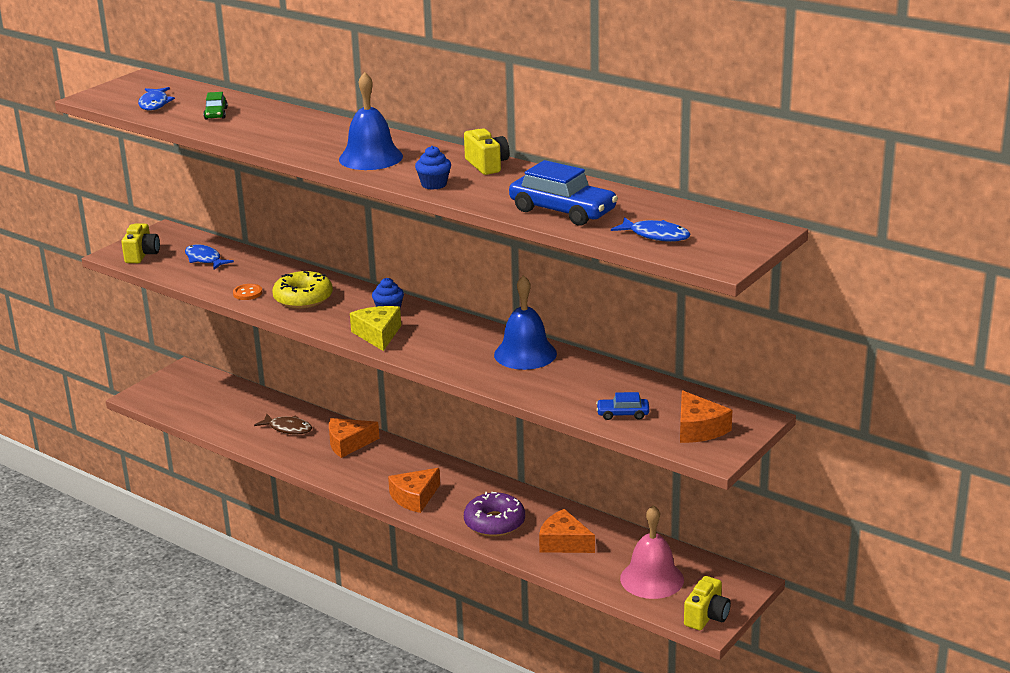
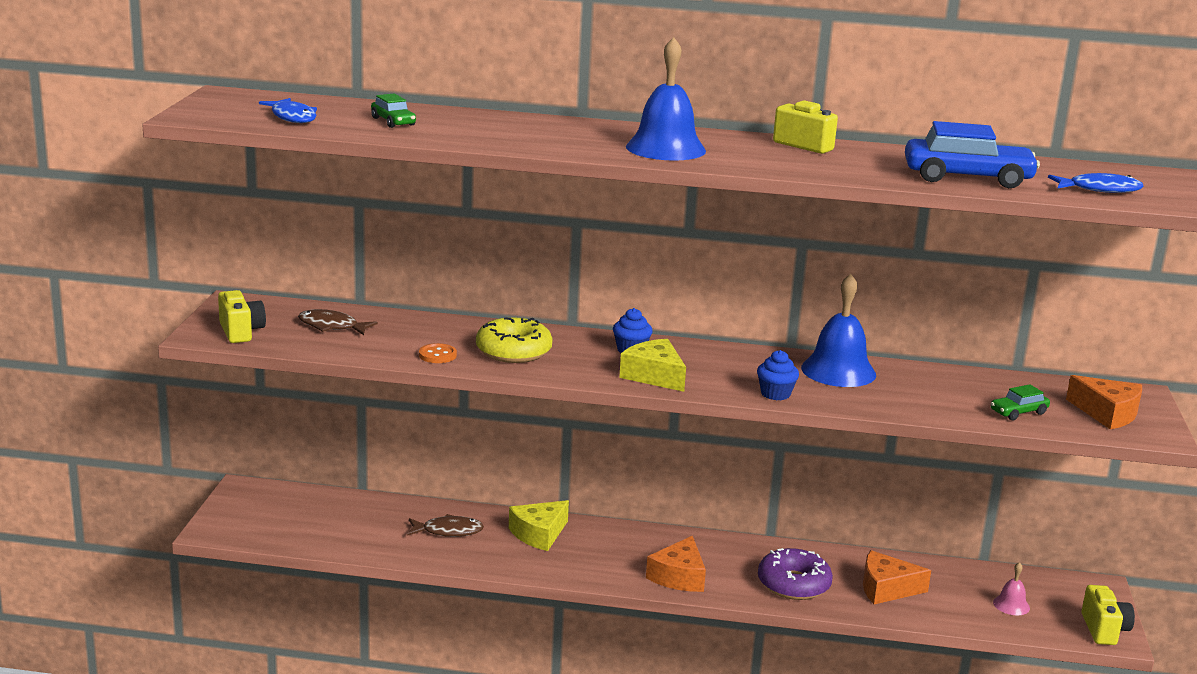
camera: 30 degrees left, 5 degrees down
blue fish [185,244,234,269] -> brown fish [298,309,378,335]
orange cheese [329,418,380,458] -> yellow cheese [509,500,569,551]
blue cupcake [415,146,451,190] -> blue cupcake moved to [757,350,799,400]
blue car [596,392,650,420] -> green car [991,384,1050,420]
pink bell [620,505,684,599] -> pink bell [993,562,1030,615], size x0.49

